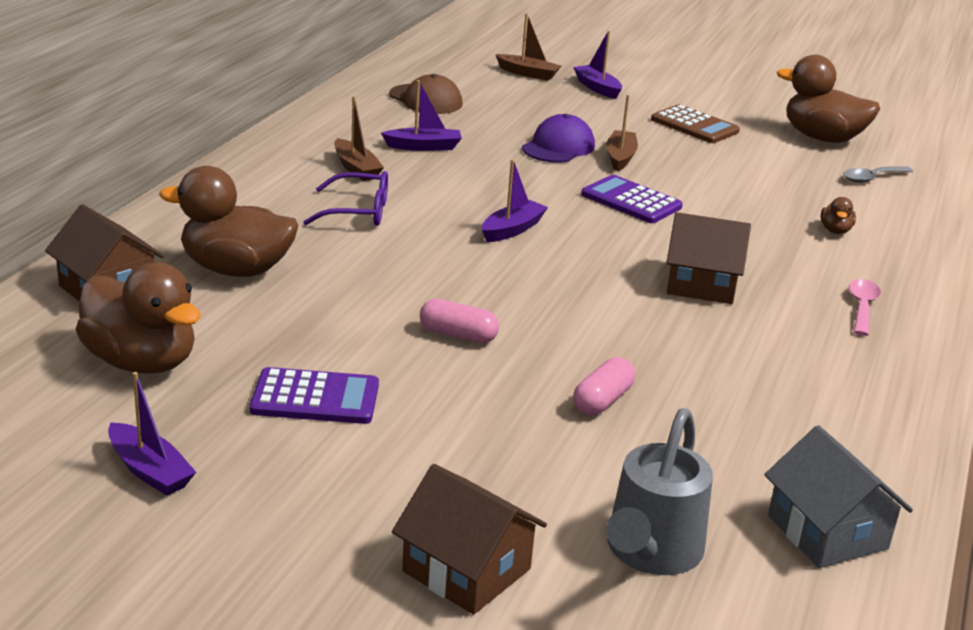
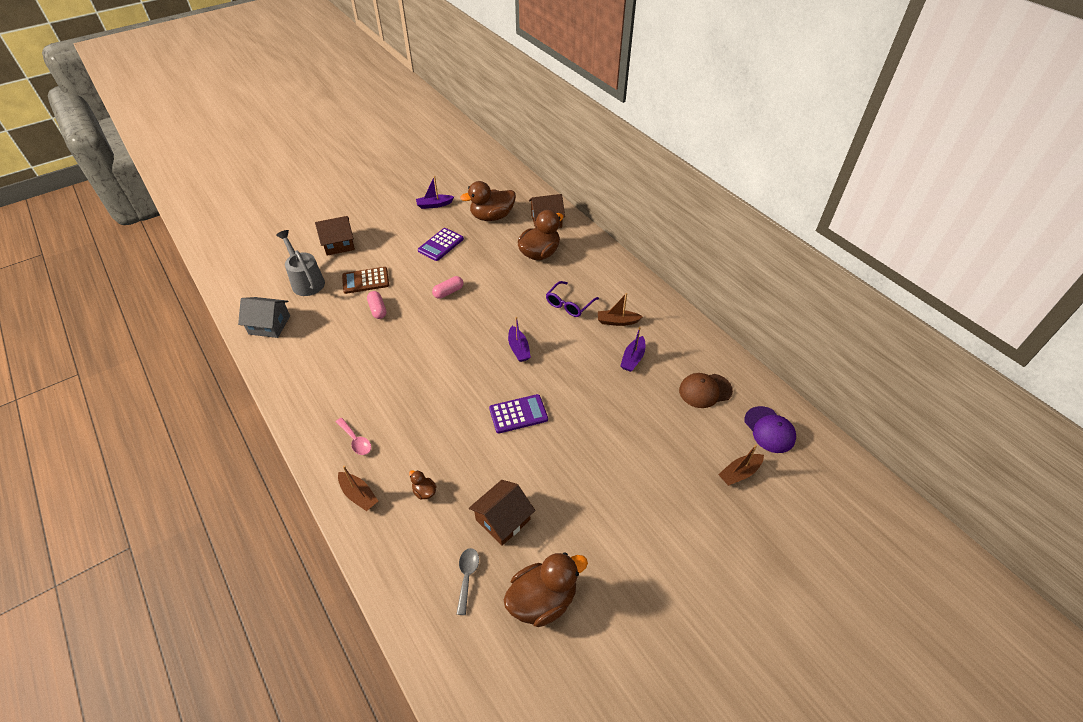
camera: 125 degrees right, 20 degrees up
purple cap [522,114,595,163] -> purple cap moved to [744,406,796,453]
purple boat [573,31,622,99] -> none
brown boat [606,95,638,172] -> brown boat moved to [338,466,378,511]
brown calculator [651,104,740,143] -> brown calculator moved to [342,267,389,294]
brown house [666,212,751,304] -> brown house moved to [469,480,536,546]

